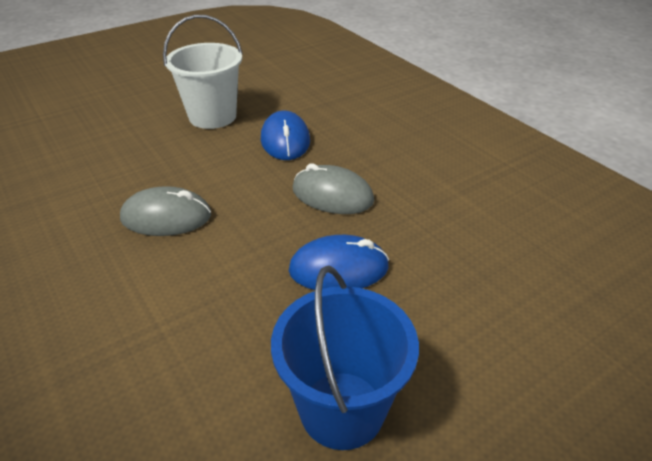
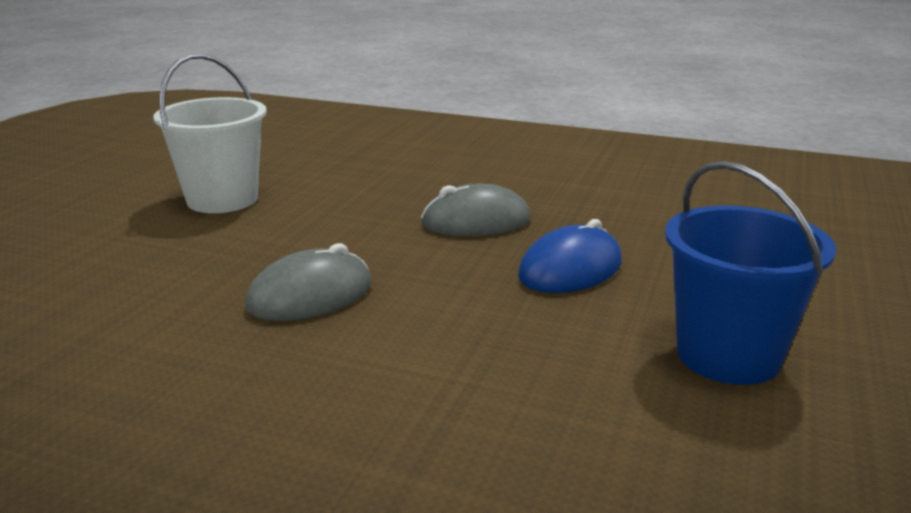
camera: 35 degrees left, 15 degrees down
blue mouse [261,111,310,160] -> none

